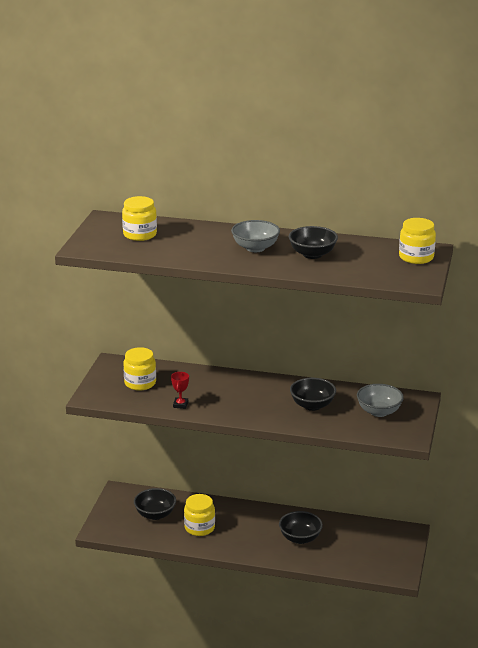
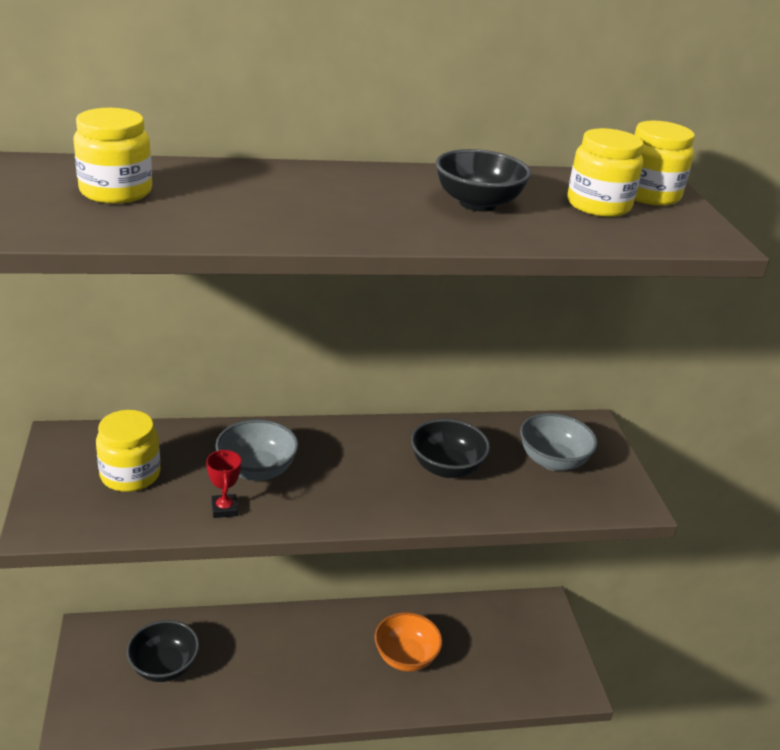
camera: 25 degrees left, 5 degrees up
yellow jar [184,494,215,536] -> yellow jar moved to [567,128,644,217]
grey bowl [231,220,280,252] -> grey bowl moved to [215,419,299,481]
black bowl [279,511,323,544] -> orange bowl [375,612,443,672]

